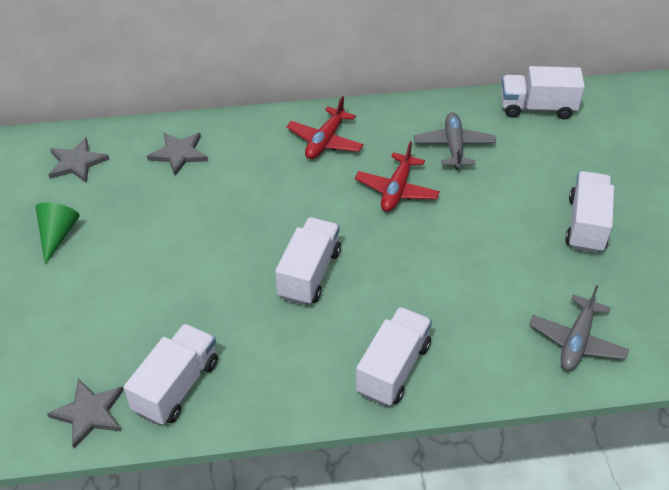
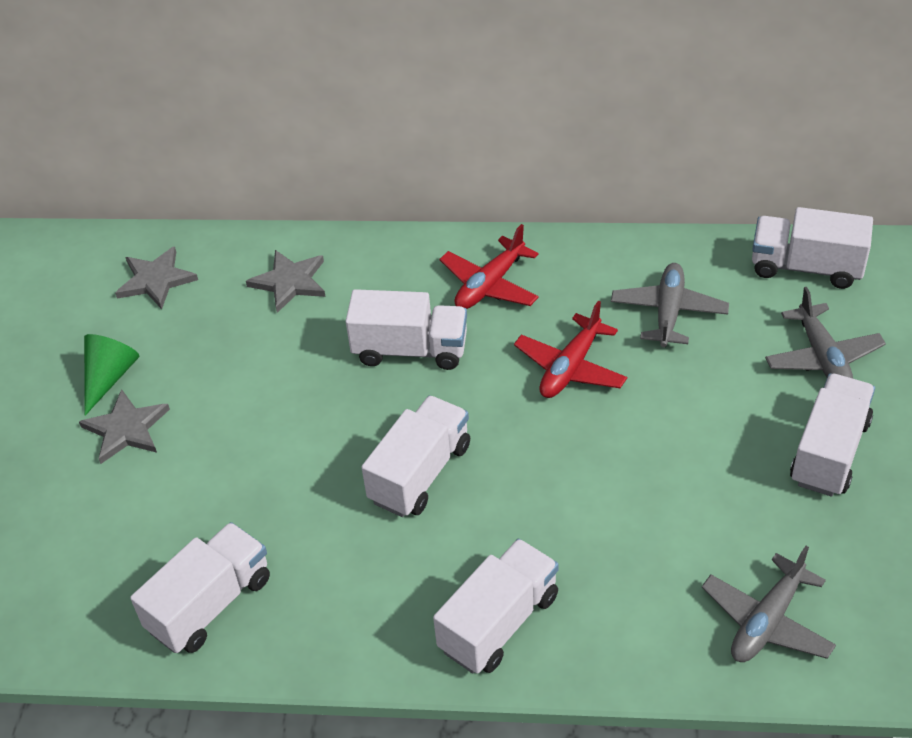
camera: 15 degrees right, 0 degrees up
grey star [47,378,124,449] -> grey star moved to [79,389,170,464]
none -> white truck [345,289,467,370]
none -> grey plane [765,287,886,379]

